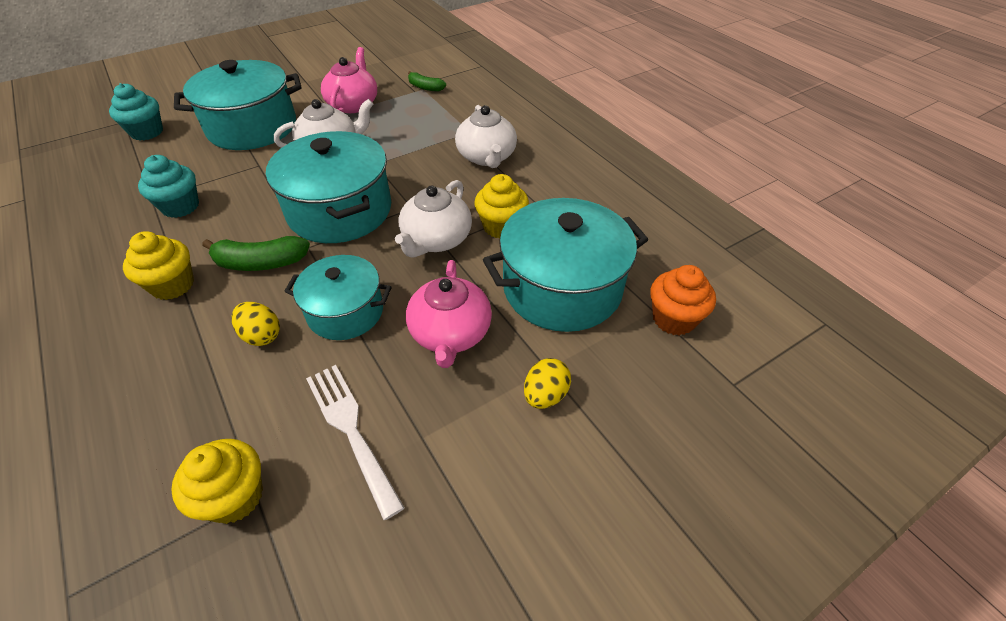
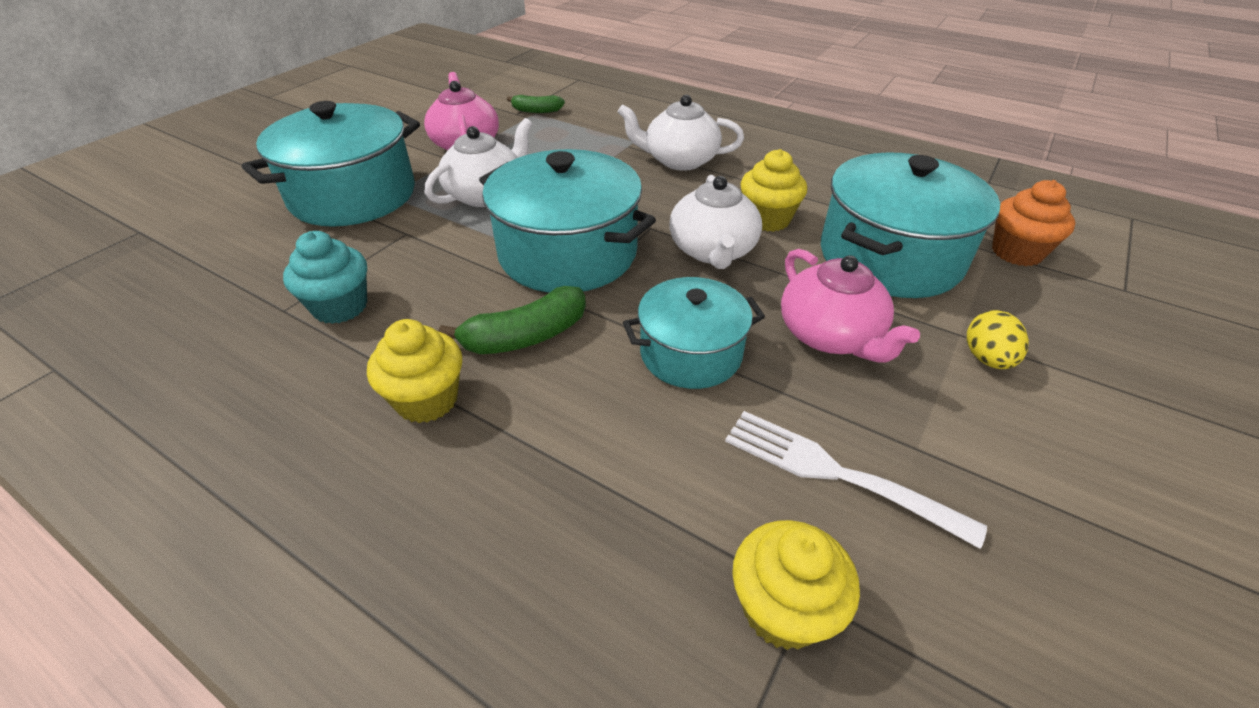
camera: 25 degrees left, 5 degrees down
turquoise cupcake [109,83,163,141] -> none
yellow egg [232,302,280,346] -> none
white teapot [455,105,517,168] -> white teapot turned 135 degrees clockwise [618,95,744,171]

